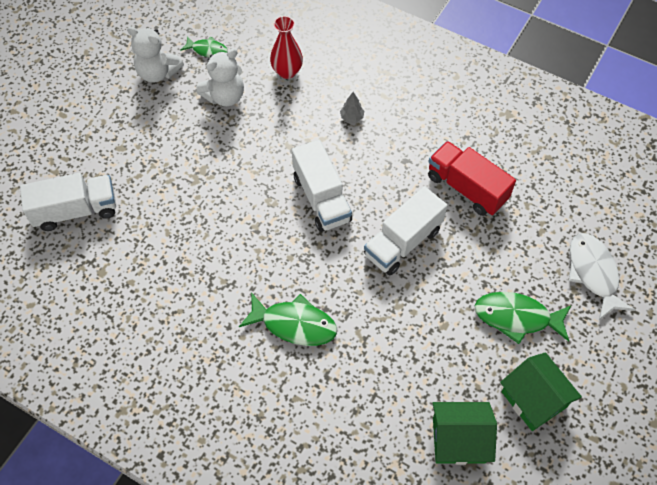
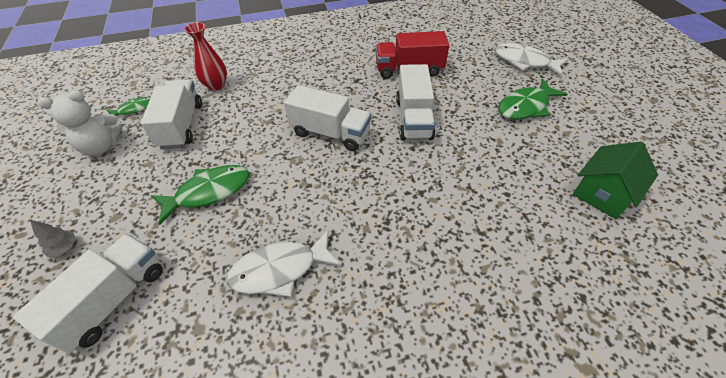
camera: 45 degrees left, 10 degrees down
white teddy bear [197,48,244,106] -> white truck [141,80,202,149]
green fish [239,292,337,346] -> green fish moved to [151,165,249,225]
grey tree [340,92,364,123] -> grey tree moved to [30,220,76,257]
green house [500,352,582,431] -> none
none -> white fish [226,230,341,297]

